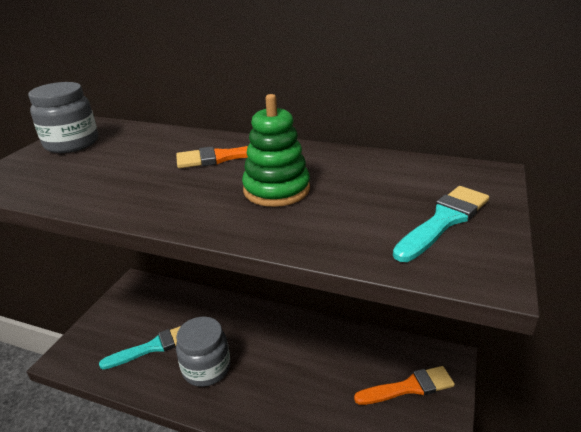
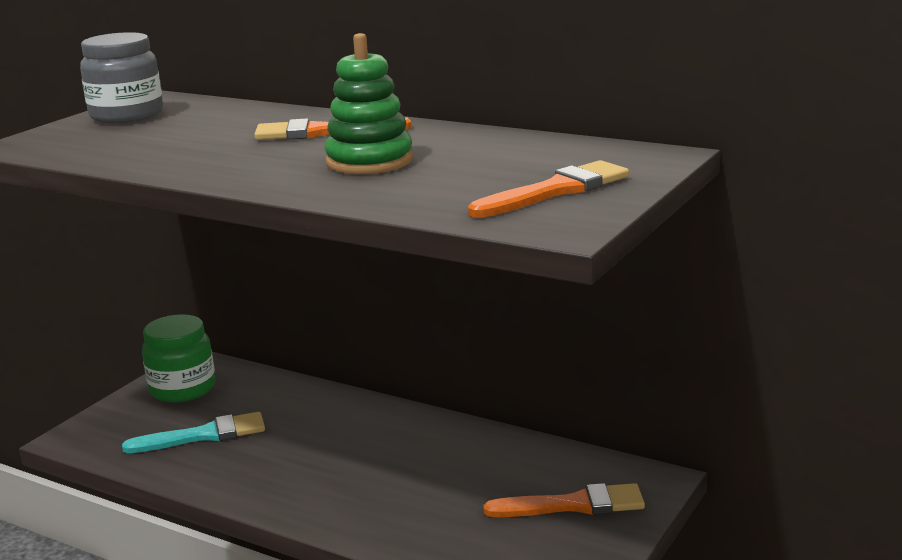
camera: 10 degrees right, 10 degrees down
grey jar [176,316,230,387] -> none
turquoise brush [393,186,489,262] -> orange brush [468,160,629,218]
none -> green jar [142,314,215,402]

